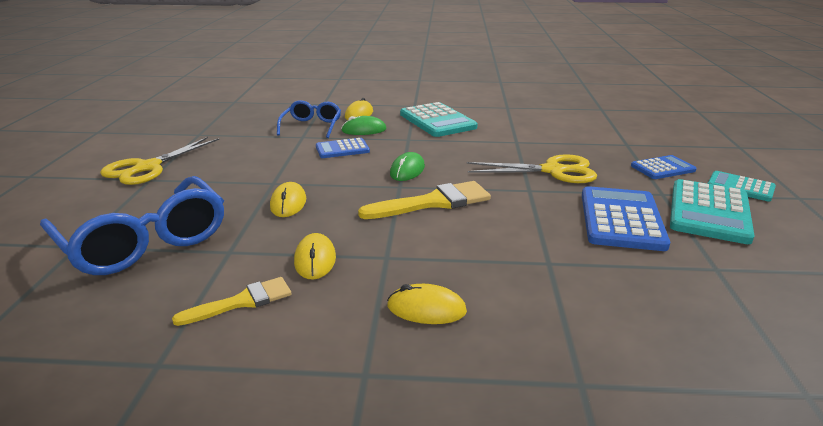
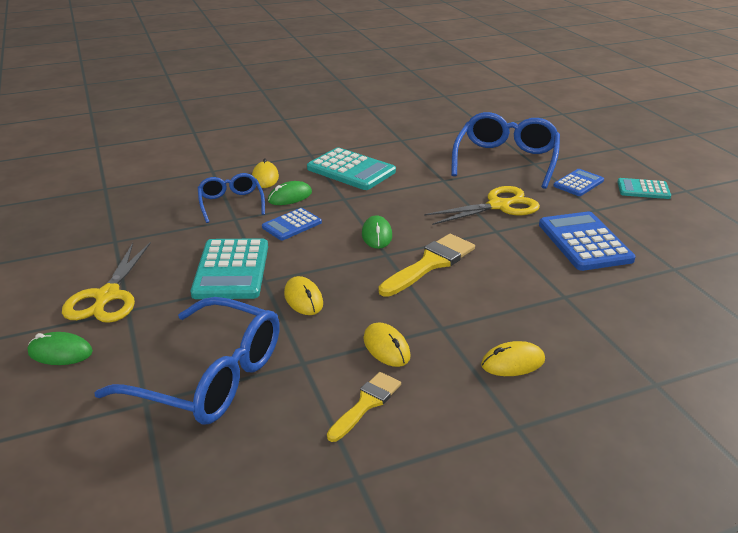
camera: 25 degrees left, 5 degrees up
turquoise calculator [670,179,754,244] -> turquoise calculator moved to [191,238,268,299]
none -> green mouse [28,332,93,365]
none -> blue glasses [451,112,560,189]

